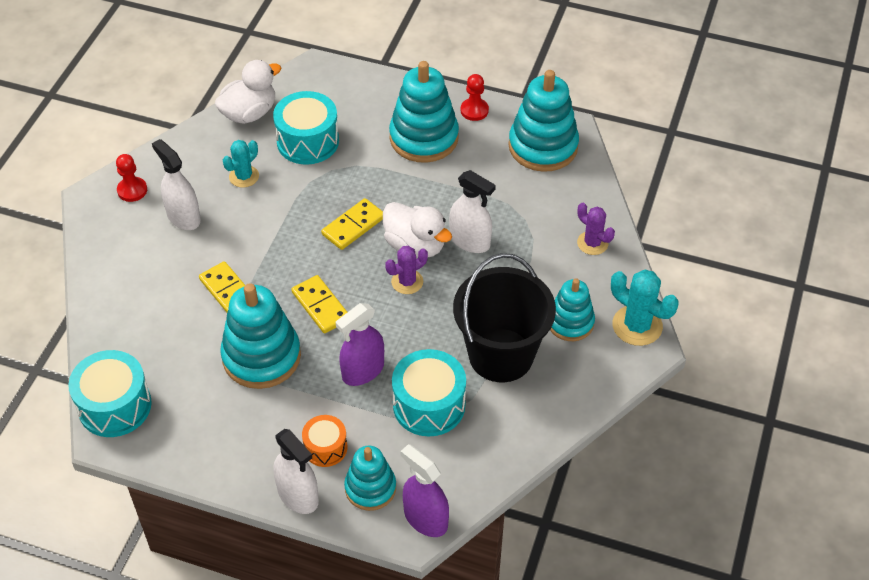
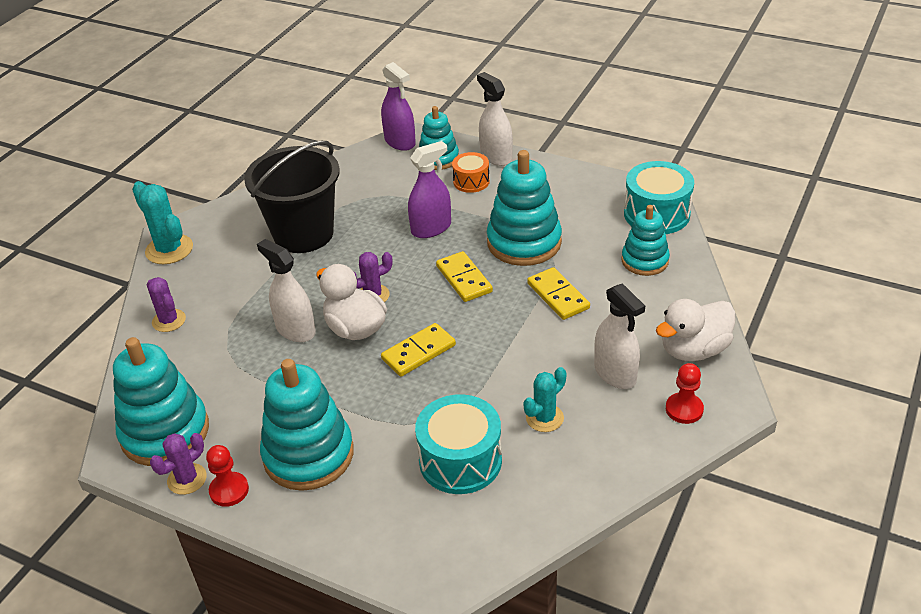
camera: 170 degrees left, 10 degrees down
white duck [215,60,281,124] -> white duck moved to [656,299,735,361]
turquoise drum [392,349,466,436] -> none
turquoise stacking toy [550,278,595,341] -> turquoise stacking toy moved to [621,205,670,276]
none -> purple cactus [150,433,207,495]

